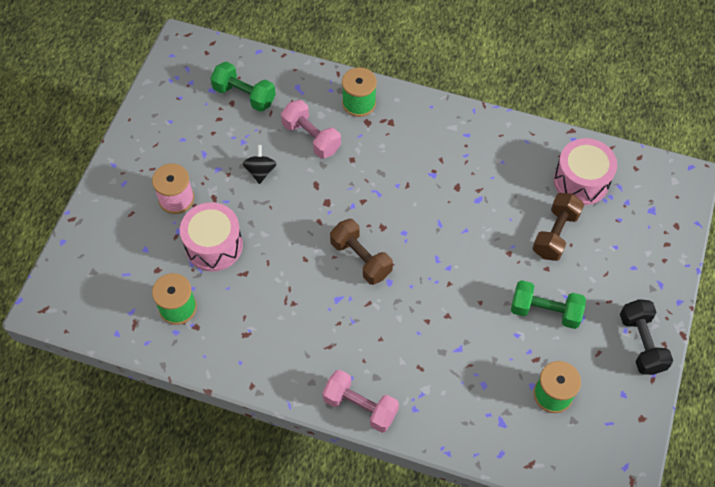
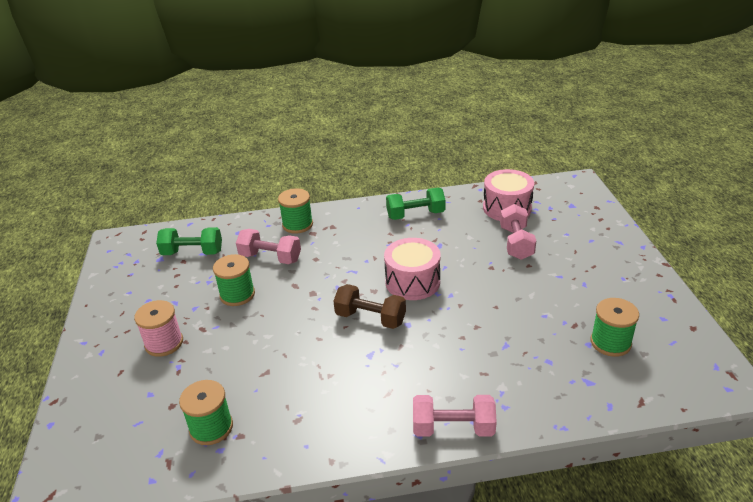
camera: 25 degrees left, 25 degrees down
pink drum [180,202,243,271] -> pink drum moved to [384,238,441,300]
black spinning top [243,145,276,184] -> green spool [213,254,255,306]
green dumbbell [511,280,586,329] -> green dumbbell moved to [386,188,445,220]
brown dumbbell [532,193,584,261] -> pink dumbbell [500,204,536,260]
black dumbbell [620,299,673,375] -> none

